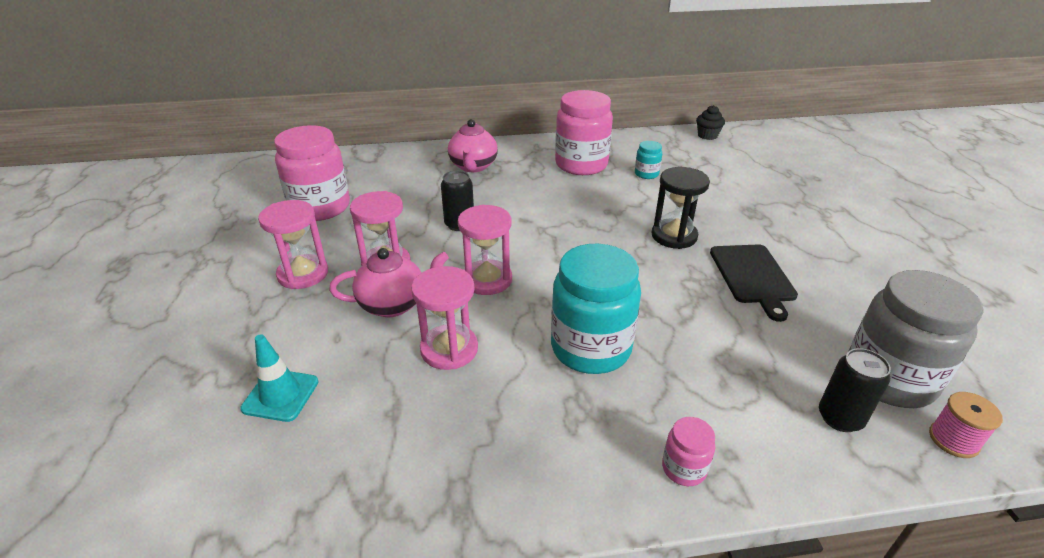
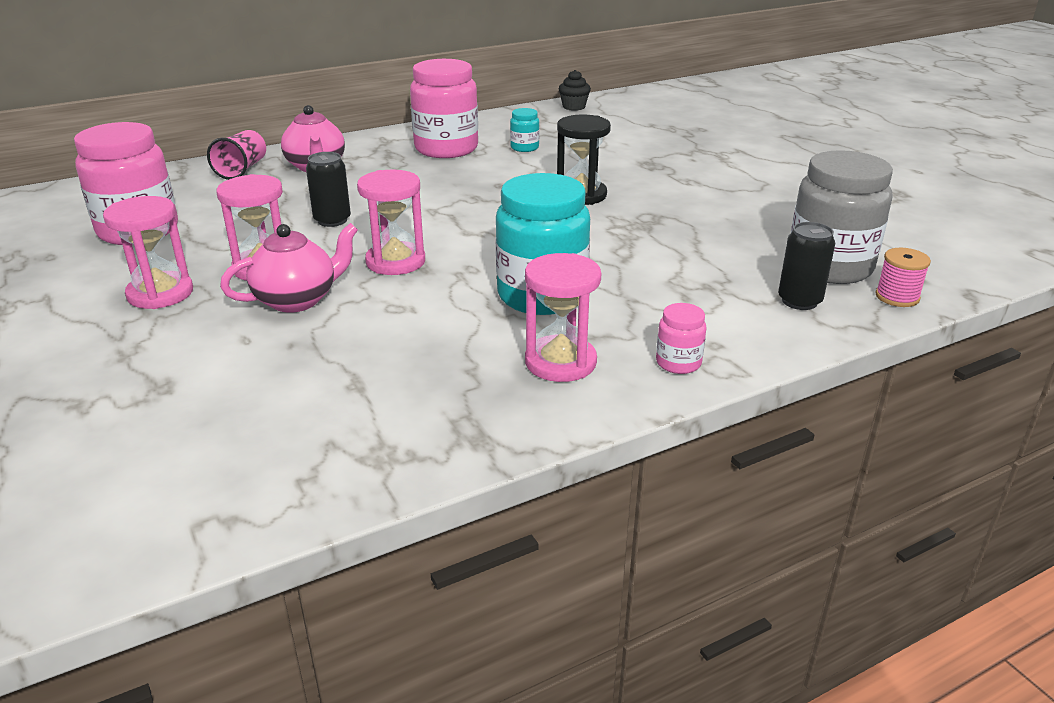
camera: 20 degrees left, 5 degrees down
turquoise traffic cone [240,334,318,422] -> none
pink hourglass [411,266,478,370] -> pink hourglass moved to [525,253,601,382]
black cutting board [710,244,798,322] -> none
none -> pink cup [207,130,266,180]

